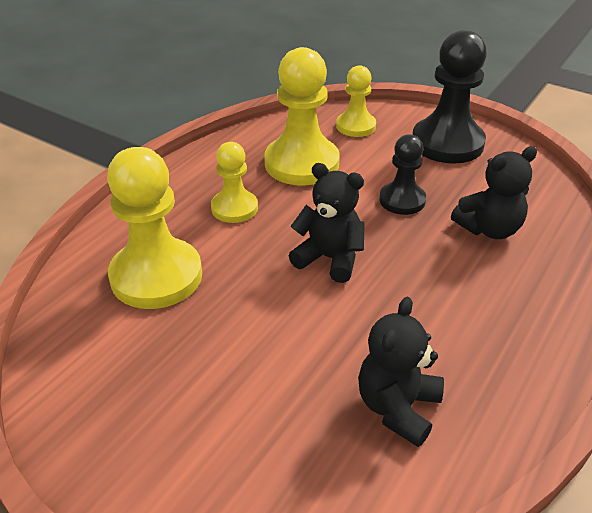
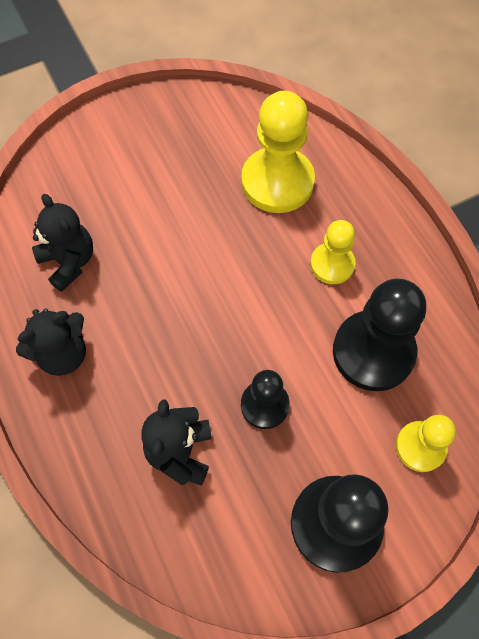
camera: 120 degrees right, 25 degrees up
yellow pawn [264,47,340,186] -> black pawn [333,278,426,391]
black teddy bear [289,163,365,283] -> black teddy bear moved to [16,309,86,376]

